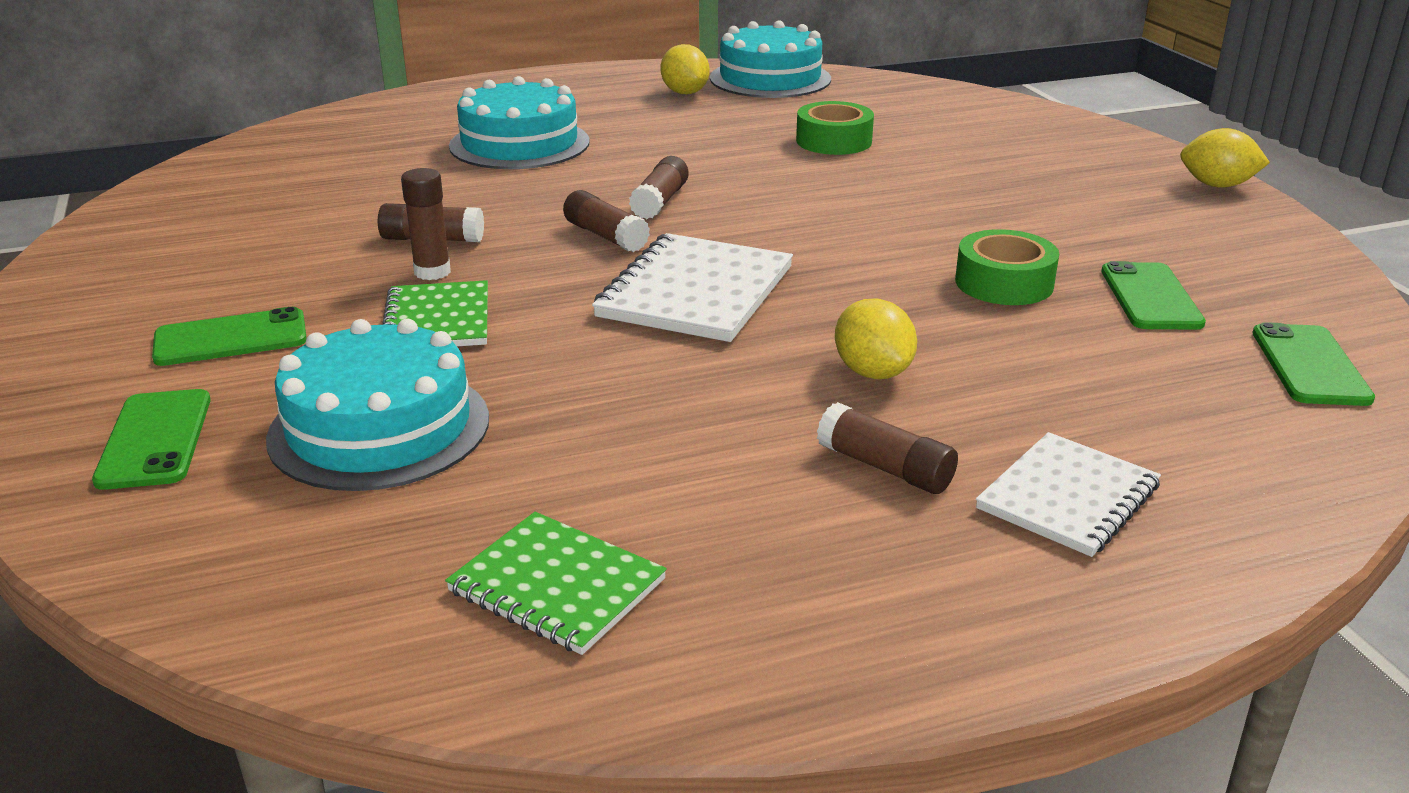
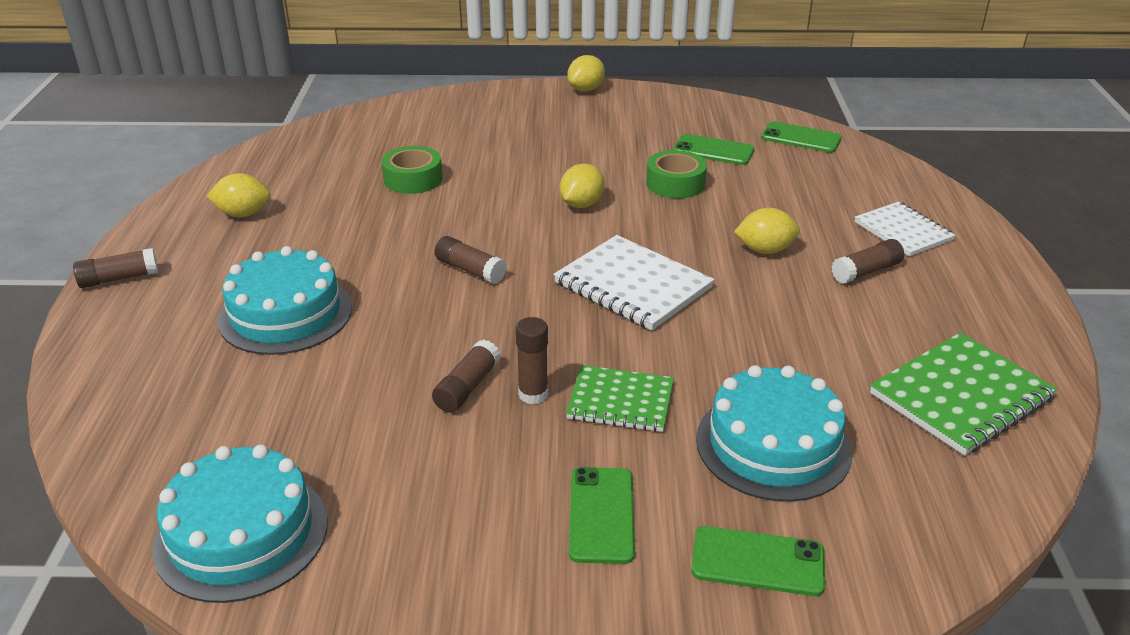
camera: 70 degrees left, 5 degrees up
green notebook [445,512,667,655] -> green notebook [870,333,1058,455], size x1.51
brown glue stick [563,190,650,252] -> brown glue stick moved to [73,248,159,288]
turquoise cake [710,21,831,98] -> turquoise cake moved to [153,445,328,603]
none -> yellow lemon [560,164,605,208]

